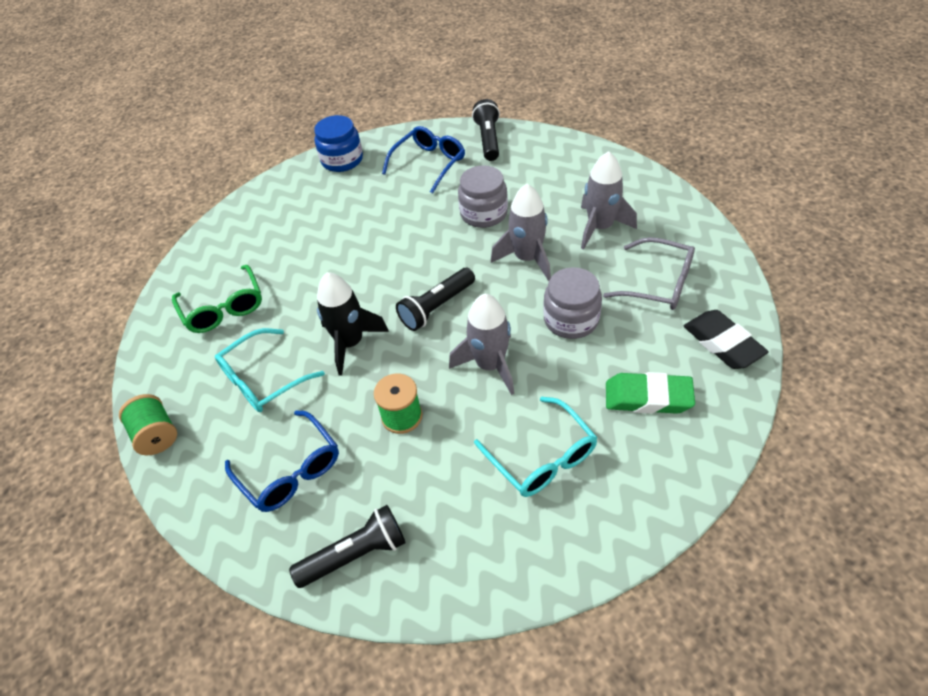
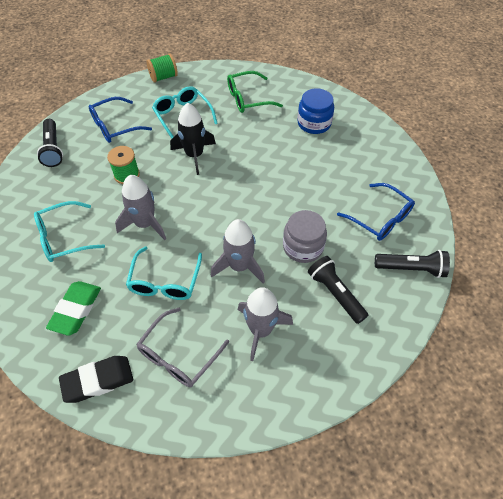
camera: 95 degrees right, 5 degrees up
blue jar [314,115,363,172] -> blue jar moved to [297,88,334,134]
black flashlight [396,268,475,331] -> black flashlight moved to [308,256,368,324]
grey jar [543,267,602,339] -> turquoise glasses [126,246,202,300]

